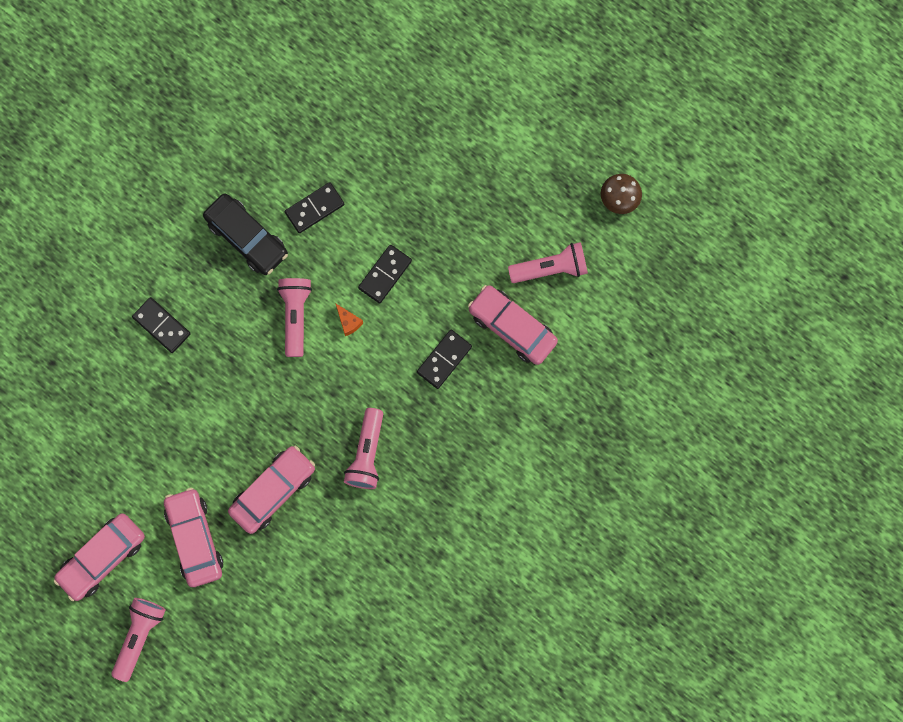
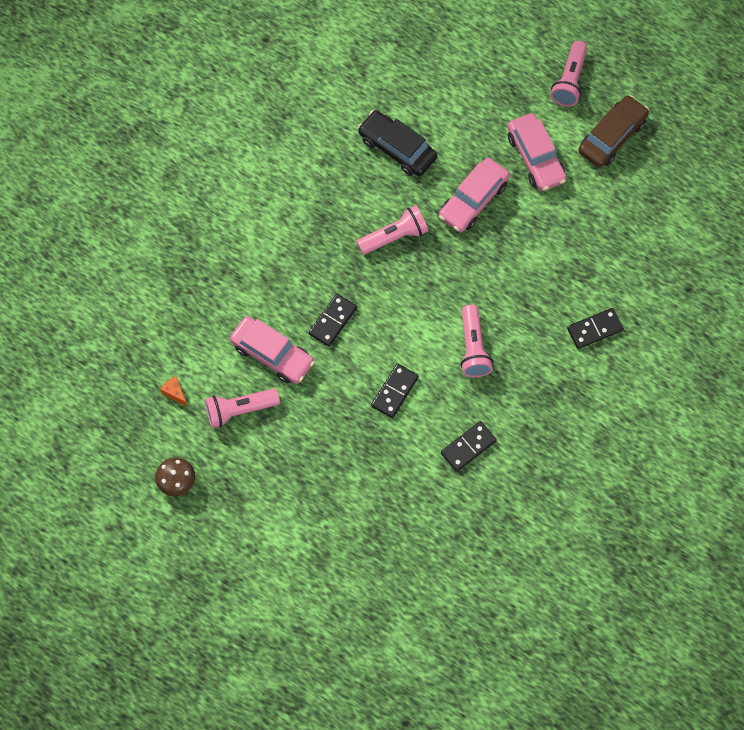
camera: 175 degrees right, 10 degrees down
pink car [54,514,145,601] -> brown car [578,95,649,167]
black domino [132,297,191,353] -> black domino turned 60 degrees counterclockwise [567,308,624,349]
black car [203,194,288,275] -> black car moved to [358,110,437,176]
orange cheese [335,303,363,336] -> orange cheese moved to [160,376,188,407]
pink flashlight [344,408,383,489] -> pink flashlight turned 60 degrees clockwise [357,205,428,254]

